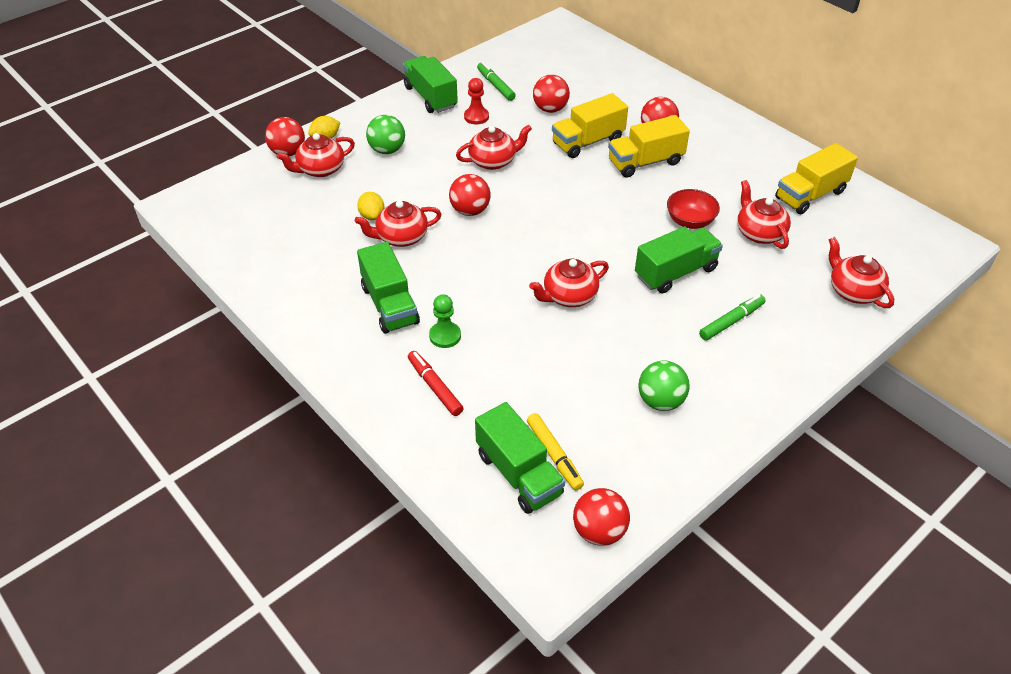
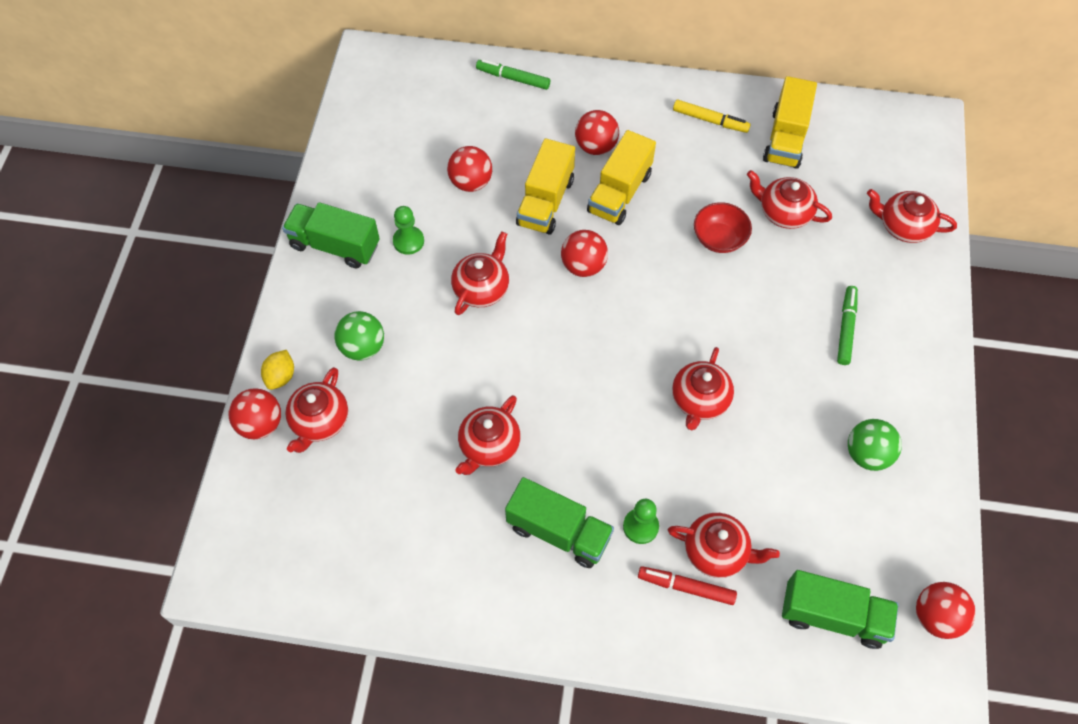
camera: 40 degrees left, 15 degrees up
yellow lemon [357,192,384,220] -> none
red ball [449,174,491,216] -> red ball moved to [561,230,608,277]
red pawn [464,78,489,124] -> green pawn [393,206,424,255]
green marker [477,62,516,101] -> green marker moved to [476,59,550,90]
yellow marker [527,413,584,490] -> yellow marker moved to [673,100,751,133]
green truck [635,226,723,293] -> none
none -> red teapot [668,513,780,578]

